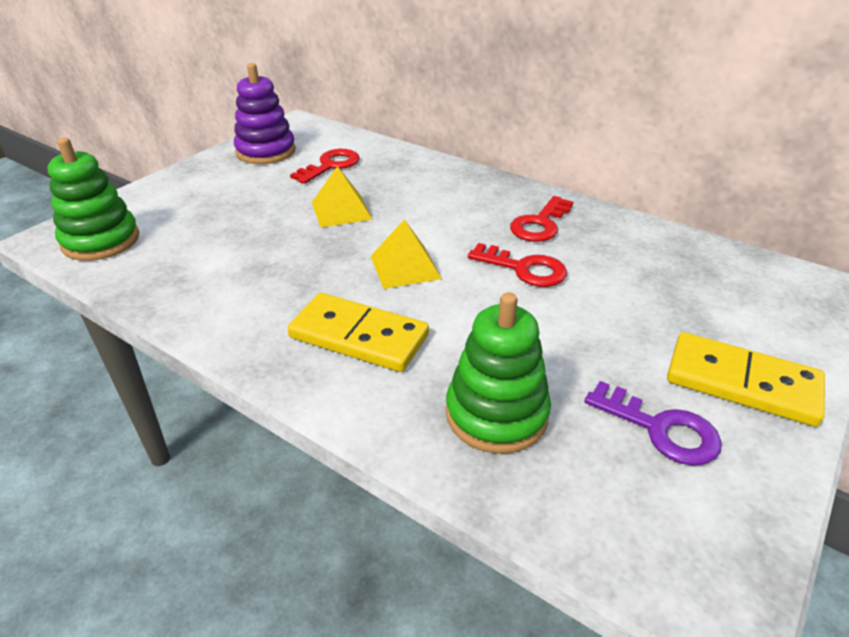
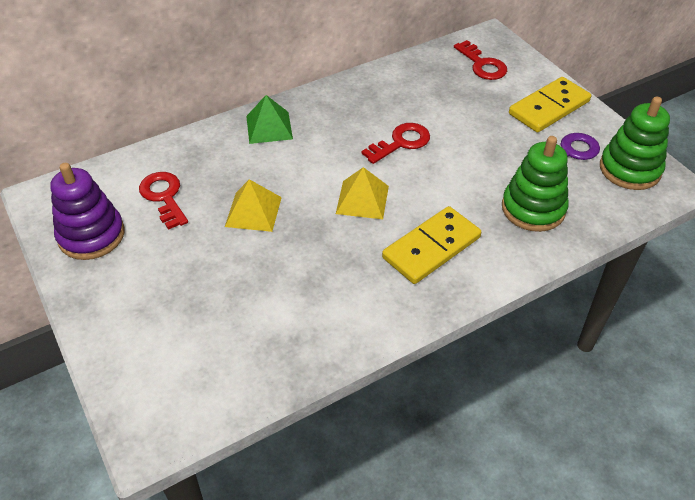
camera: 65 degrees left, 10 degrees up
green stacking toy [47,138,139,261] -> green stacking toy moved to [600,97,670,190]
red key [510,196,573,242] -> red key moved to [454,40,507,80]
none -> green pyramid [246,95,293,144]

